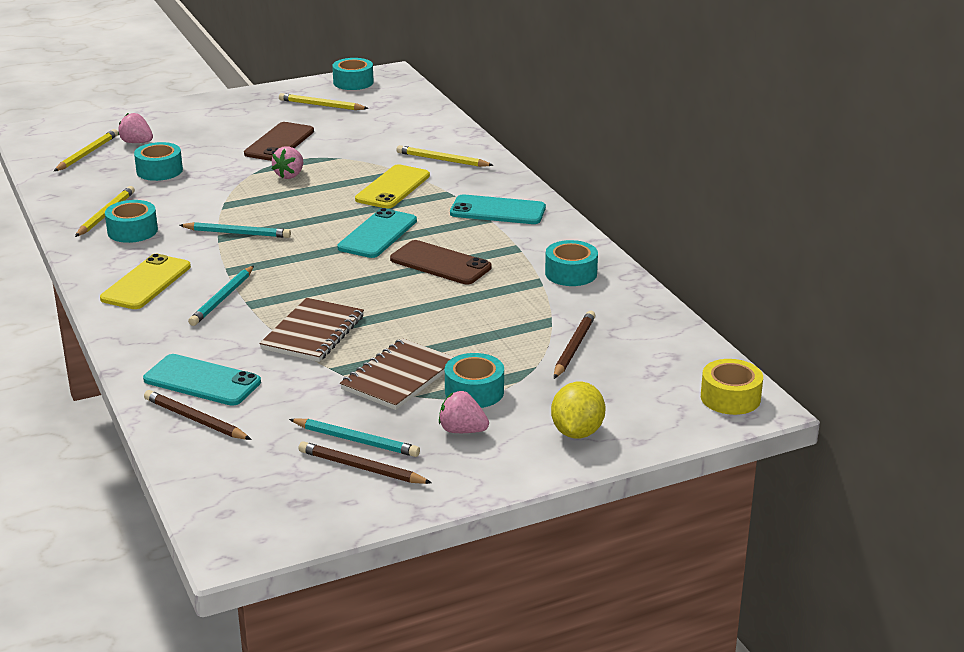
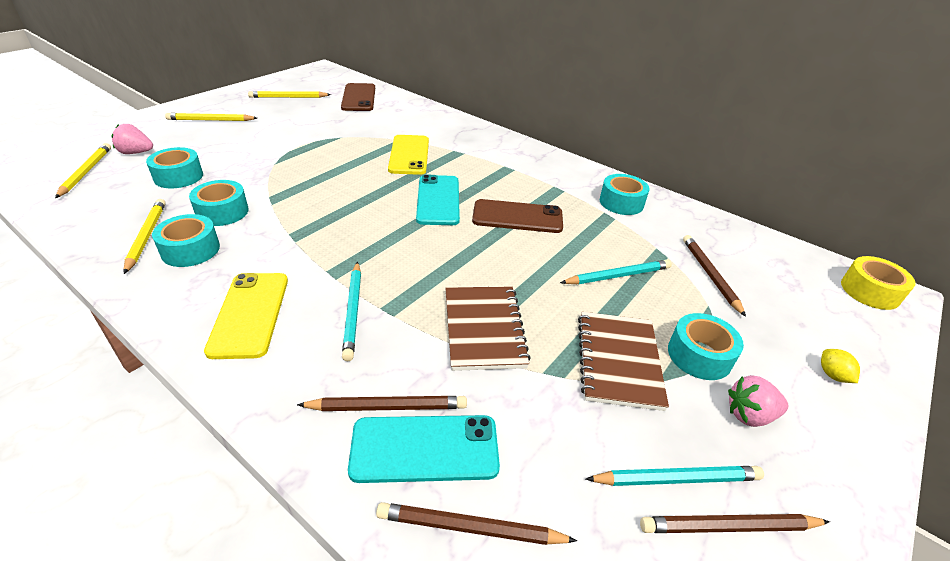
camera: 30 degrees left, 10 degrees up
turquoise pencil [179,222,291,238] -> turquoise pencil moved to [560,259,672,284]
brown phone [244,122,314,161] -> brown phone moved to [341,83,375,111]
pink strawberry [272,146,303,179] -> none
turquoise tape [332,58,374,90] -> turquoise tape moved to [189,180,249,226]
yellow pencil [396,145,494,167] -> yellow pencil moved to [165,113,257,121]
turquoise phone [450,194,546,224] -> none
yellow lemon [551,382,606,439] -> yellow lemon [821,349,860,383], size x0.53
none -> brown pencil [297,396,467,411]

